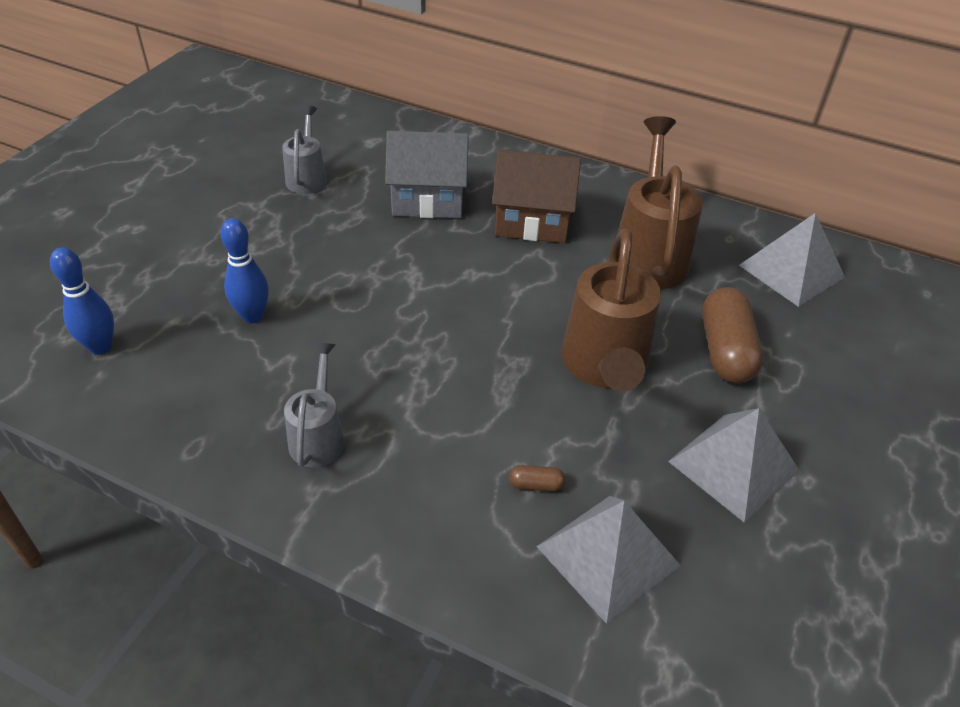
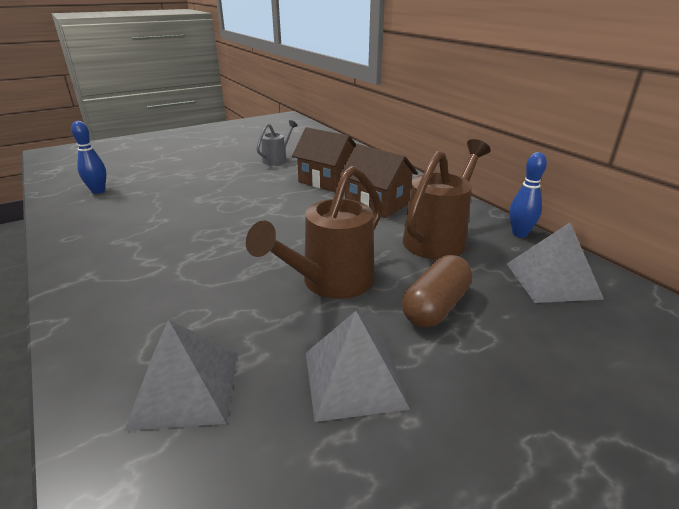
camera: 35 degrees right, 15 degrees down
blue bowling pin [220,218,269,323] -> blue bowling pin moved to [509,152,547,237]
grey watering can [284,342,344,467] -> none
grey house [385,131,469,218] -> brown house [292,127,356,192]
brown capsule [509,465,565,492] -> none

